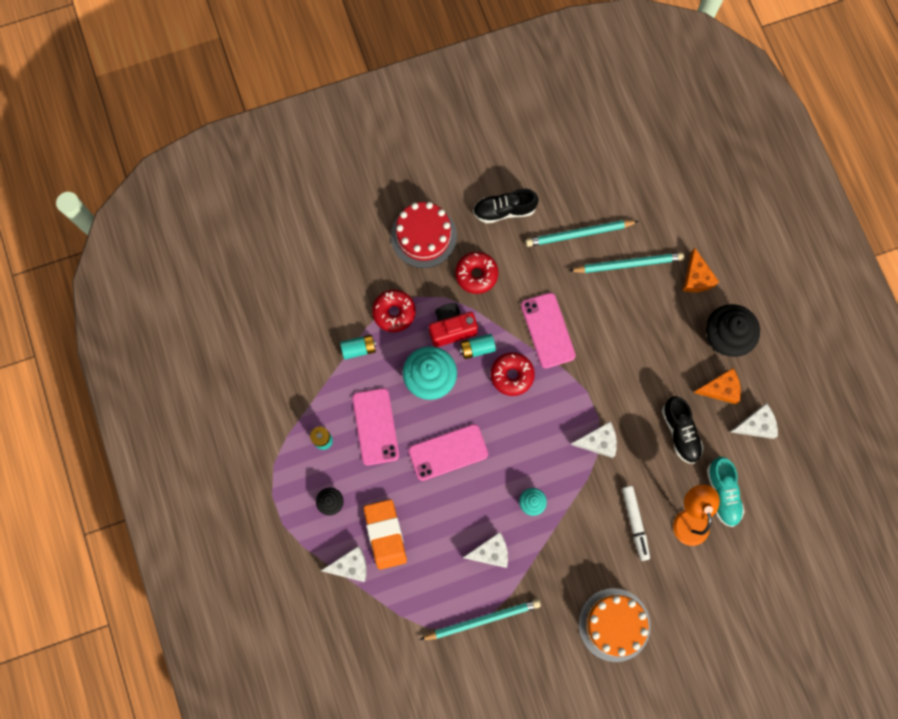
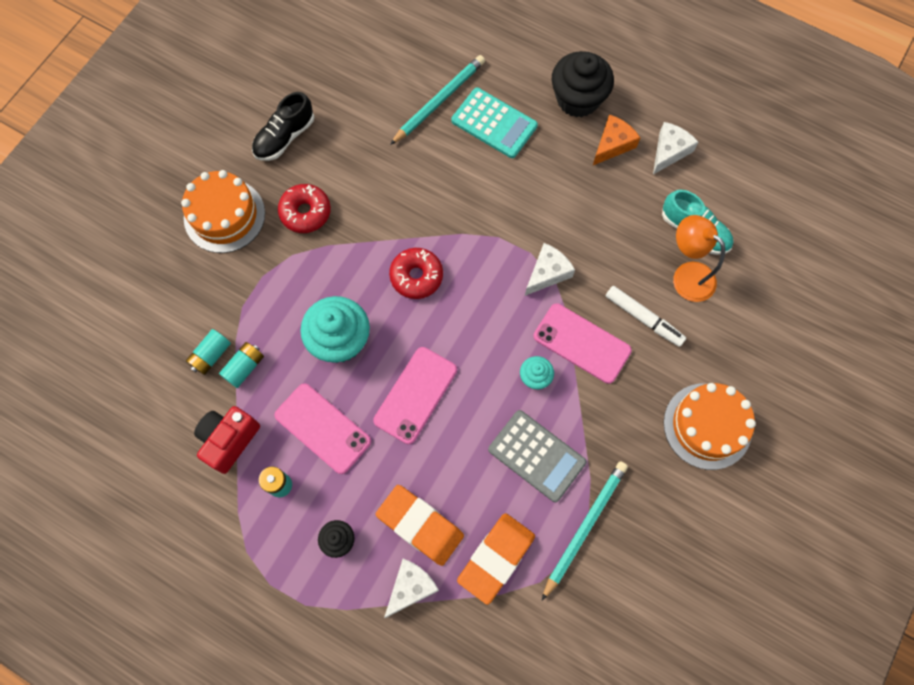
camera: 40 degrees left, 5 degrees down
red donut [372,290,416,332] -> none
red cake [391,202,457,268] -> orange cake [181,170,265,253]
red camera [429,303,478,347] -> red camera moved to [194,406,260,474]
turquoise battery [459,334,496,359] -> turquoise battery moved to [186,329,231,375]
white cheese [463,532,508,568] -> grey calculator [488,410,587,502]
pink phone [521,293,576,369] -> pink phone moved to [534,304,632,384]
turquoise pencil [525,220,639,247] -> none
black shoe [662,396,704,464] -> none
orange cheese [683,248,719,292] -> none
none -> turquoise calculator [451,88,538,158]
none -> orange eraser [457,513,535,605]

